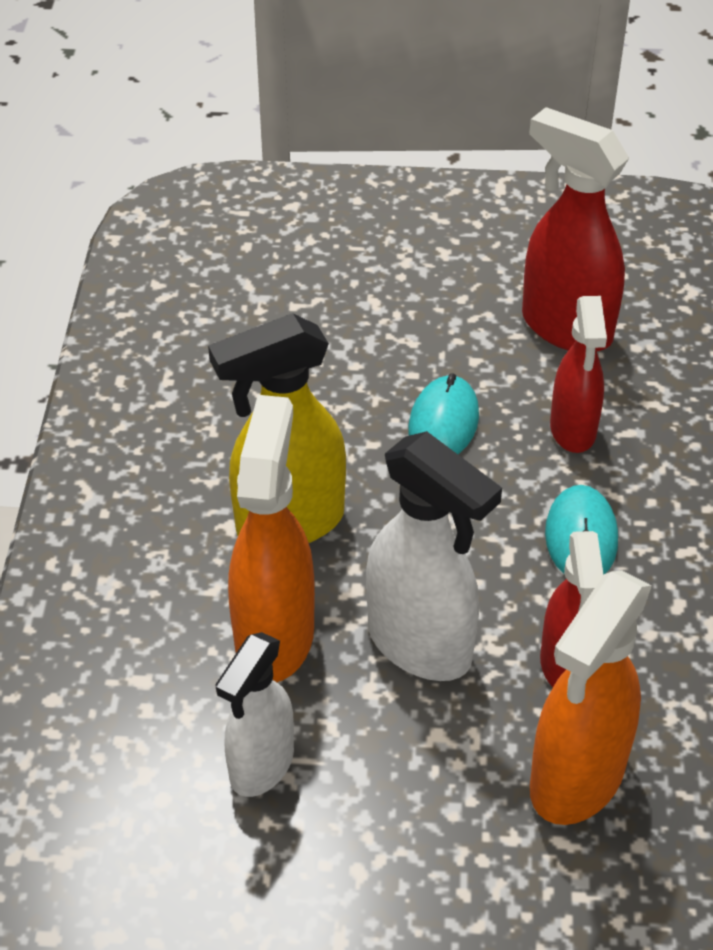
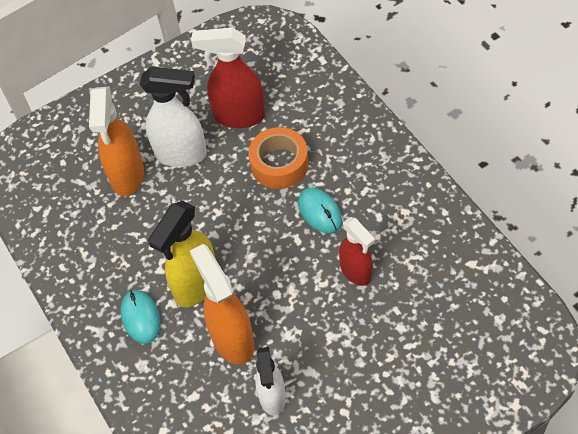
camera: 30 degrees left, 10 degrees up
white spray bottle [366,431,502,681] -> white spray bottle moved to [140,67,207,167]
turquoise mouse [408,373,479,454] -> turquoise mouse moved to [121,290,161,344]
orange spray bottle [530,571,652,825] -> orange spray bottle moved to [89,87,144,196]
red spray bottle [550,296,607,453] -> orange tape [248,127,309,189]

